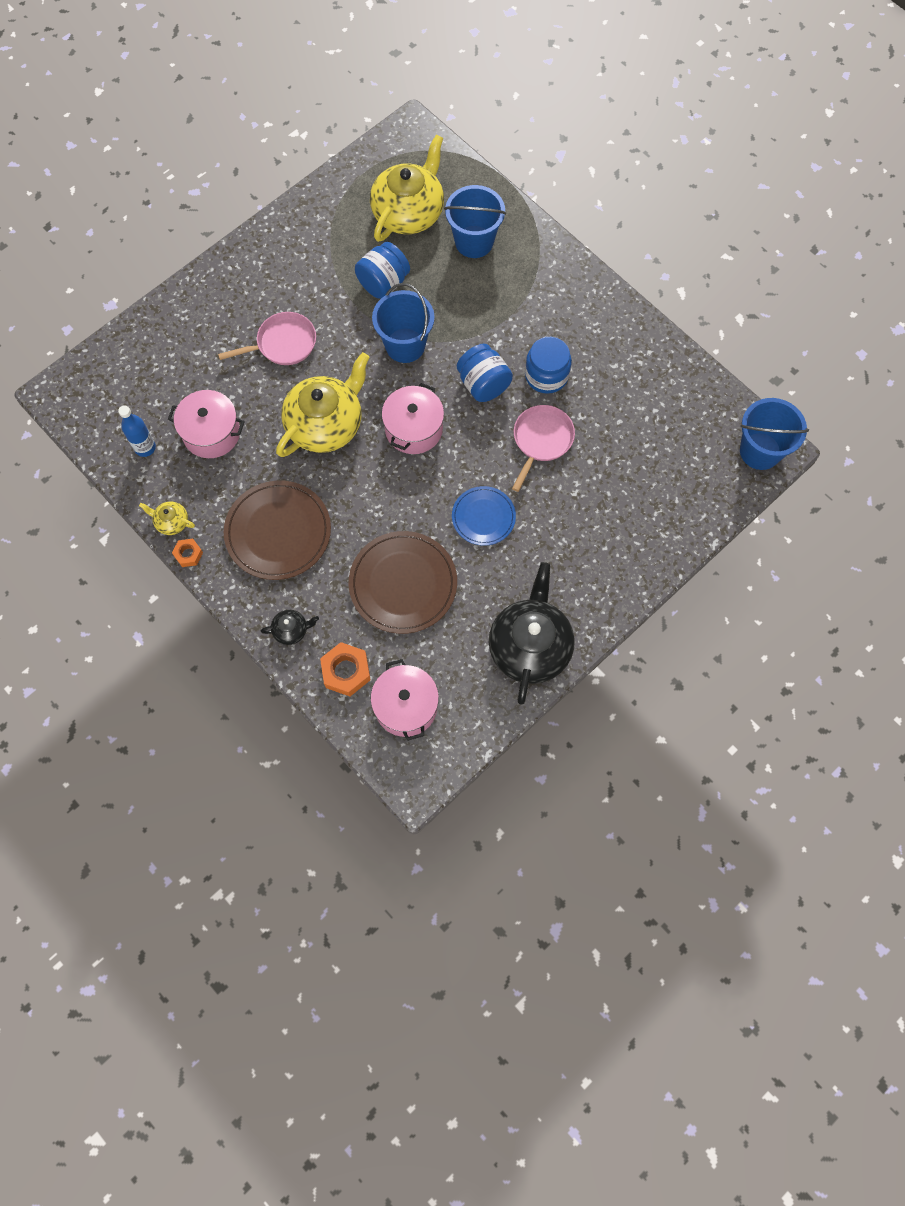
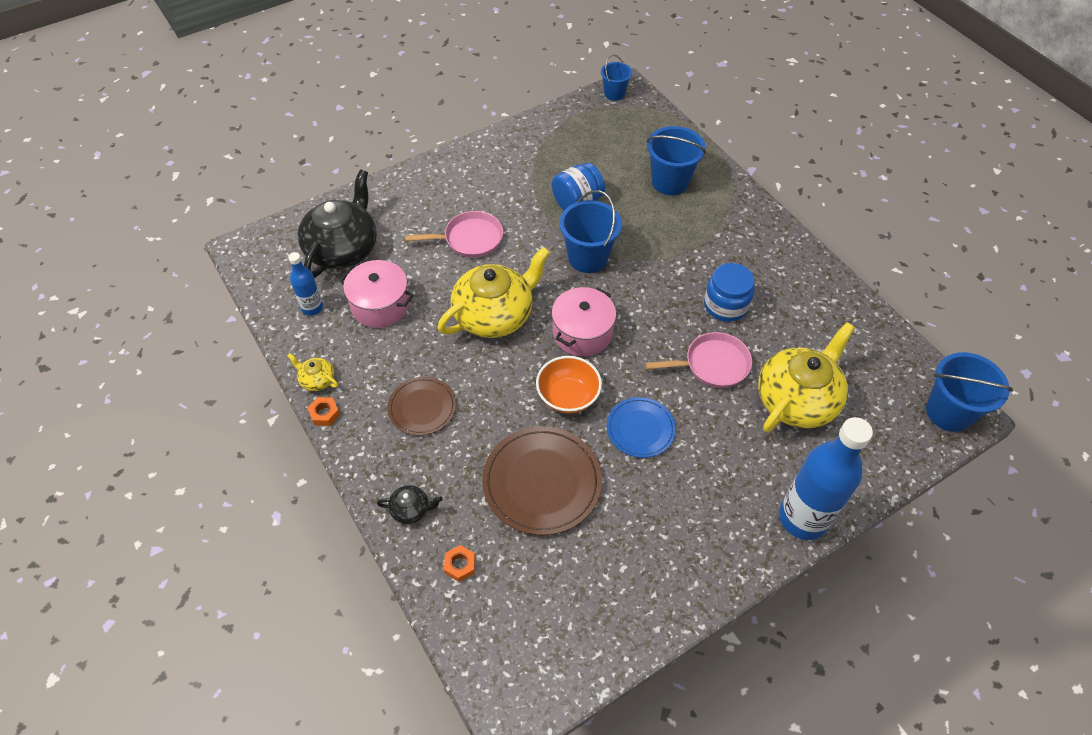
camera: 10 degrees right, 15 degrees down
brown plate [224,480,331,580] -> brown plate [388,377,456,436], size x0.60
orange nut [320,642,370,696] -> orange nut [444,545,475,582], size x0.58
yellow teapot [370,135,444,242] -> yellow teapot moved to [758,322,855,432]
pink pot [371,659,439,741] -> none
blue jar [457,344,513,402] -> none
black teapot [489,562,575,705] -> black teapot moved to [298,170,377,278]
pink pan [512,405,575,492] -> pink pan turned 45 degrees clockwise [645,332,752,388]
none -> orange bowl [536,356,602,414]
none -> blue bucket [601,55,632,101]
none -> blue bottle [779,417,873,540]

